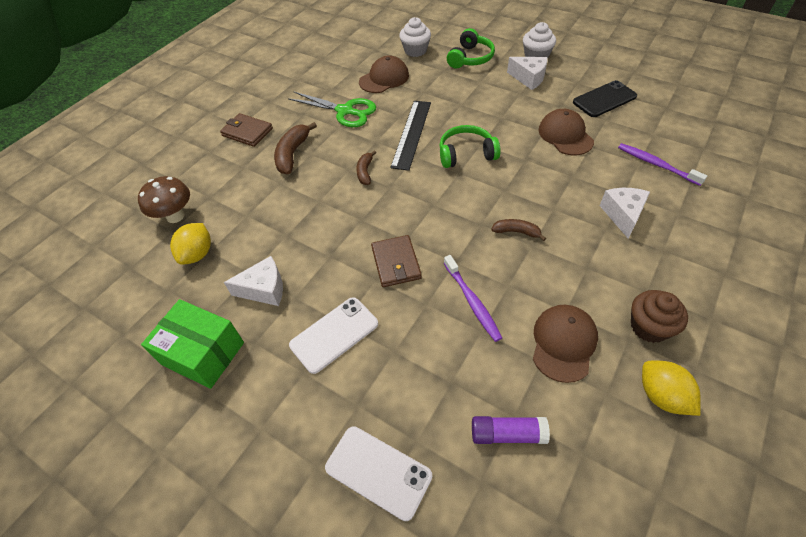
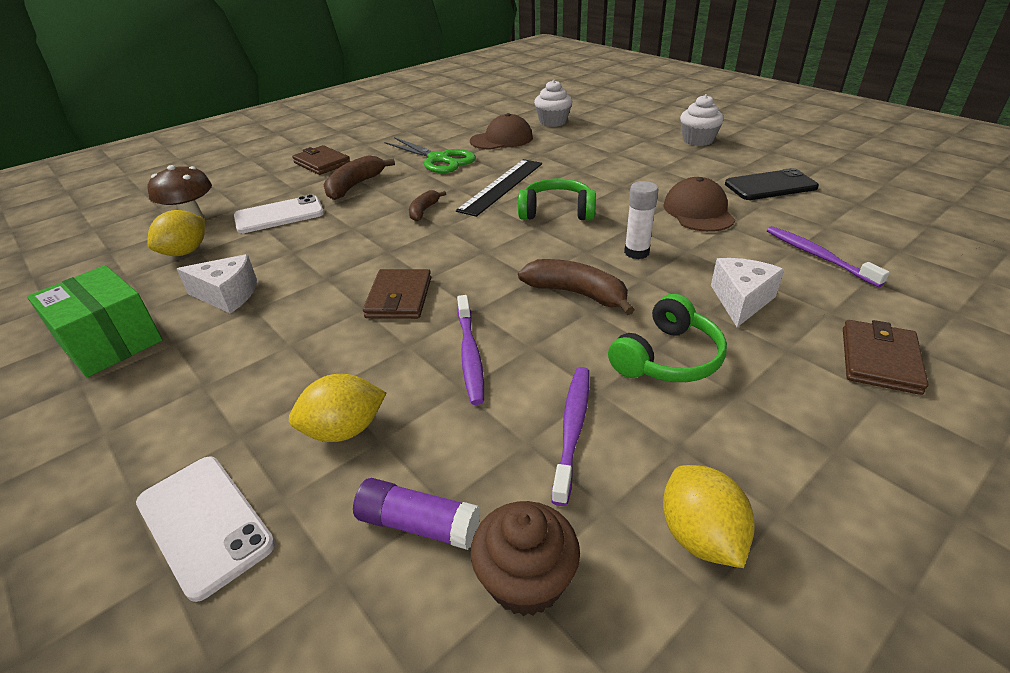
camera: 15 degrees right, 15 degrees down
white phone [289,297,378,374] -> white phone moved to [234,195,324,233]
green headphones [447,28,495,69] -> green headphones moved to [608,294,727,382]
brown banana [491,219,546,241] -> brown banana [518,259,635,315], size x1.64
white cheese [507,57,547,90] -> none
brown cap [533,305,598,383] -> purple toothbrush [551,367,589,506]
brown cupcake [631,290,688,343] -> brown cupcake moved to [471,501,580,616]
none -> yellow lemon [289,374,386,442]
none -> white glue stick [624,181,659,259]
none -> brown wallet [843,320,929,395]

